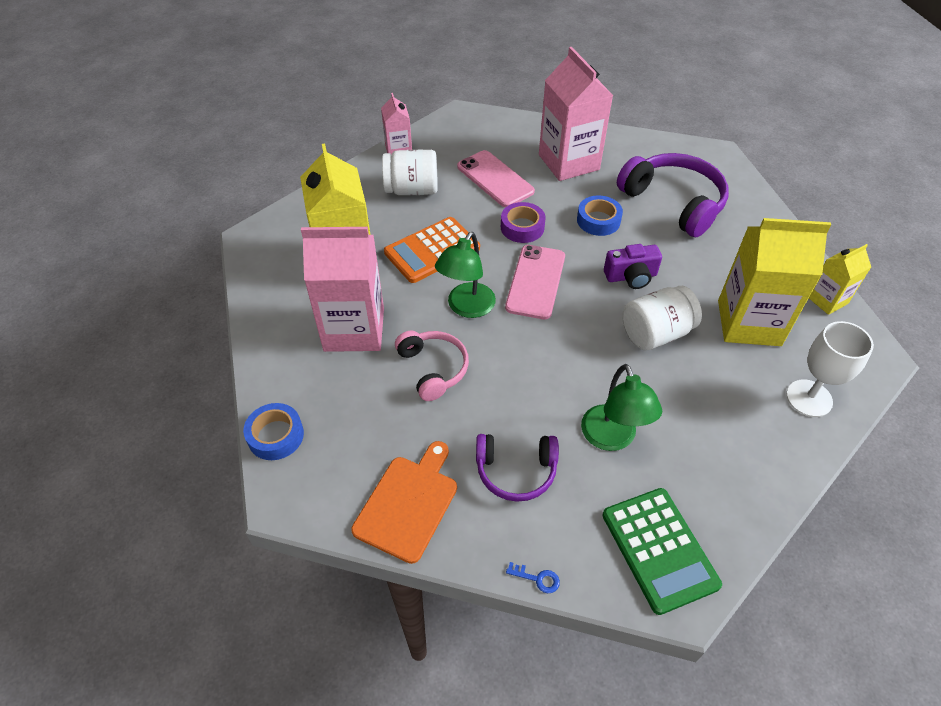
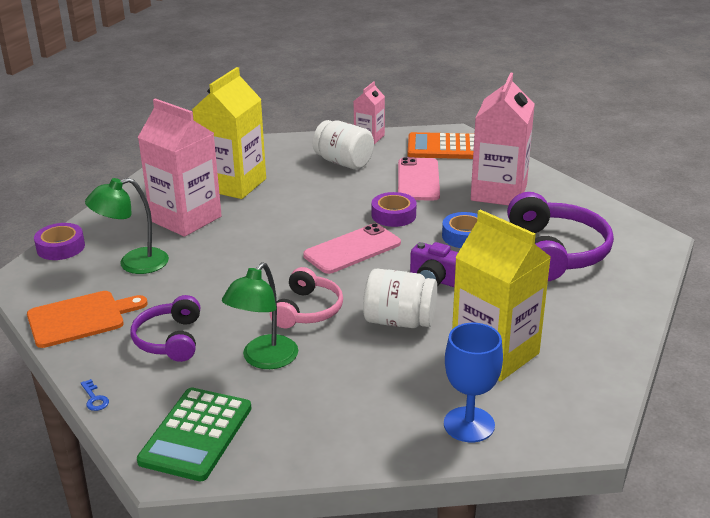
camera: 40 degrees right, 20 degrees down
blue tape [243,403,304,460] -> purple tape [34,223,85,260]
orange calculator [384,217,480,283] -> orange calculator moved to [408,132,474,159]
pink headphones [395,331,469,401] -> pink headphones moved to [270,267,343,328]
green lamp [435,232,496,318] -> green lamp moved to [85,178,169,274]
purple headphones [476,434,559,502] -> purple headphones turned 45 degrees clockwise [131,295,200,362]
white goblet [786,321,874,417] -> blue goblet [444,323,503,442]
yellow carton [809,244,871,315] -> none

